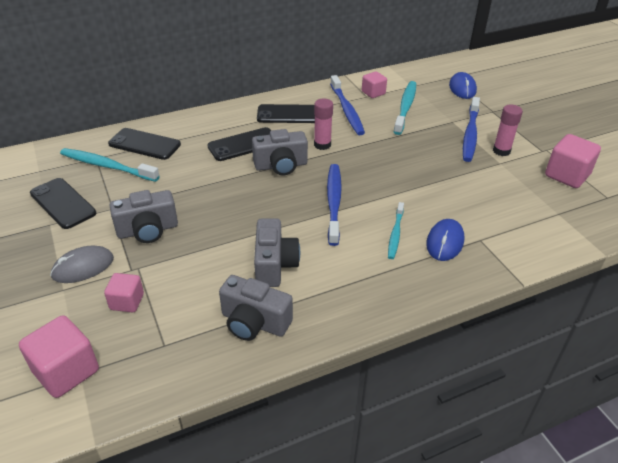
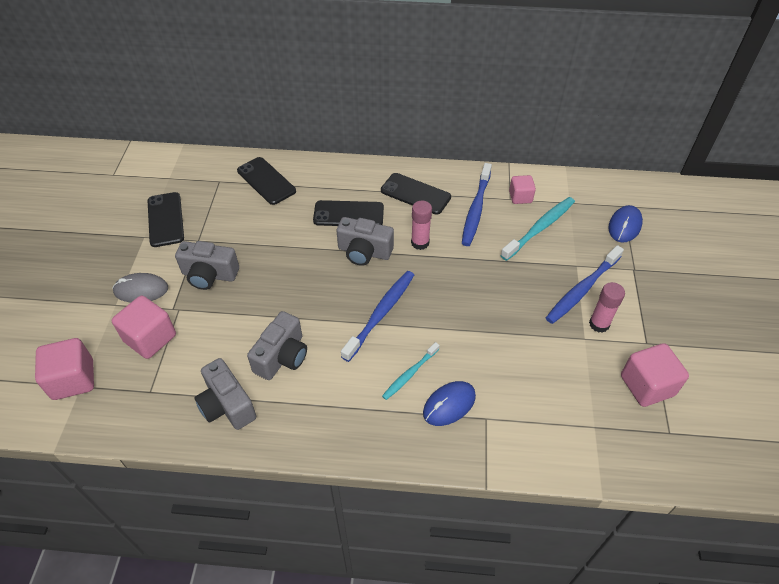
camera: 30 degrees right, 10 degrees up
turquoise toothbrush [60,148,159,182] -> none
pink cube [104,273,144,313] -> pink cube [112,296,176,359], size x1.63

